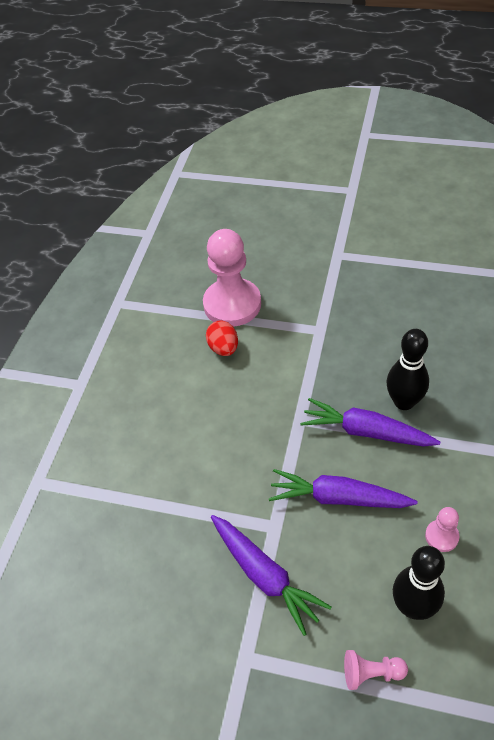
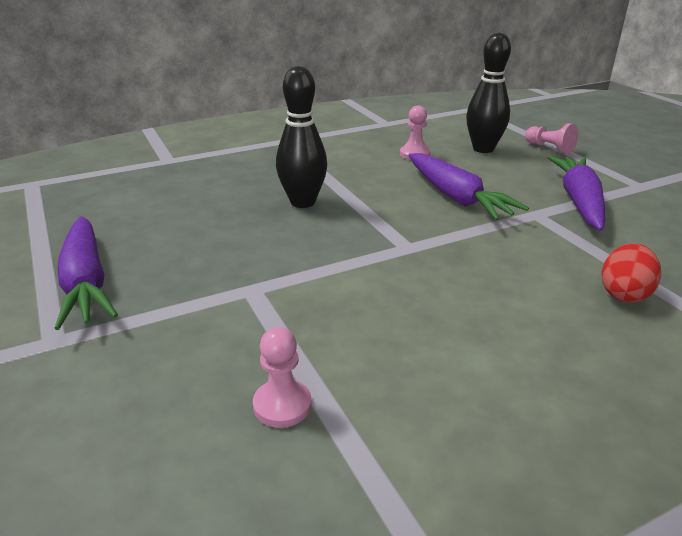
camera: 135 degrees left, 20 degrees down
pink pawn [203,229,261,327] -> pink pawn [253,327,312,428], size x0.44
red egg [206,320,238,356] -> red egg moved to [601,243,661,303]
purple carrot [300,398,440,447] -> purple carrot moved to [54,216,118,330]

